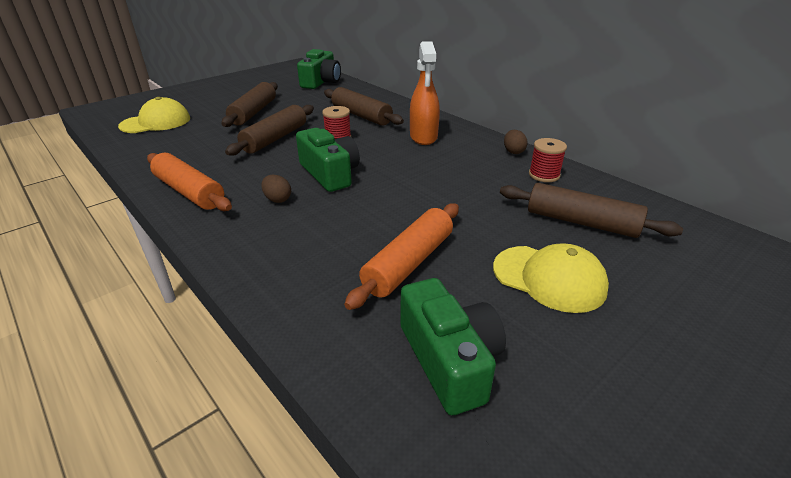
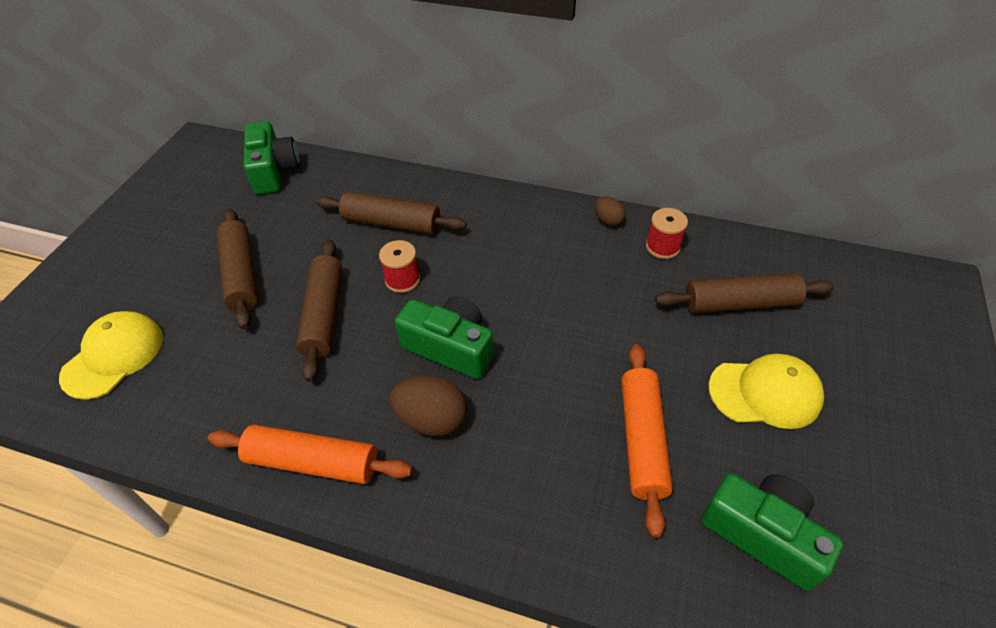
camera: 30 degrees left, 15 degrees up
brown egg [261,175,291,203] -> brown egg [389,376,467,436], size x1.73
orange spray bottle [410,41,440,145] -> none

